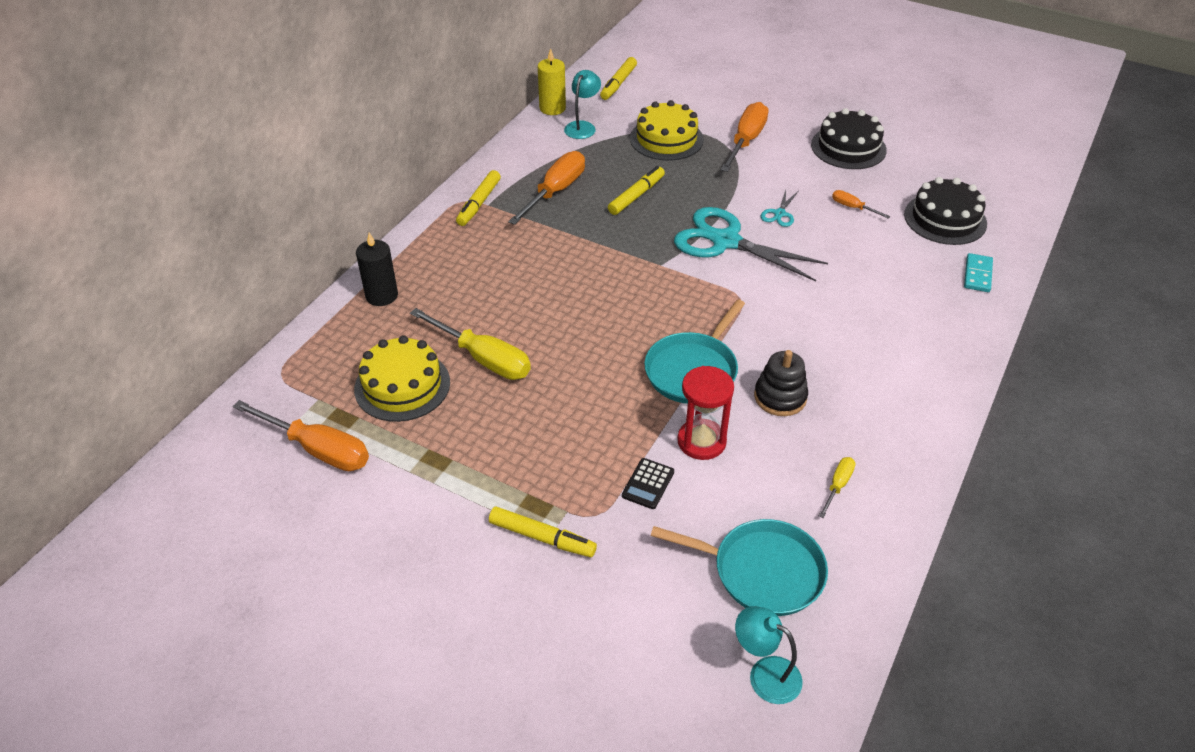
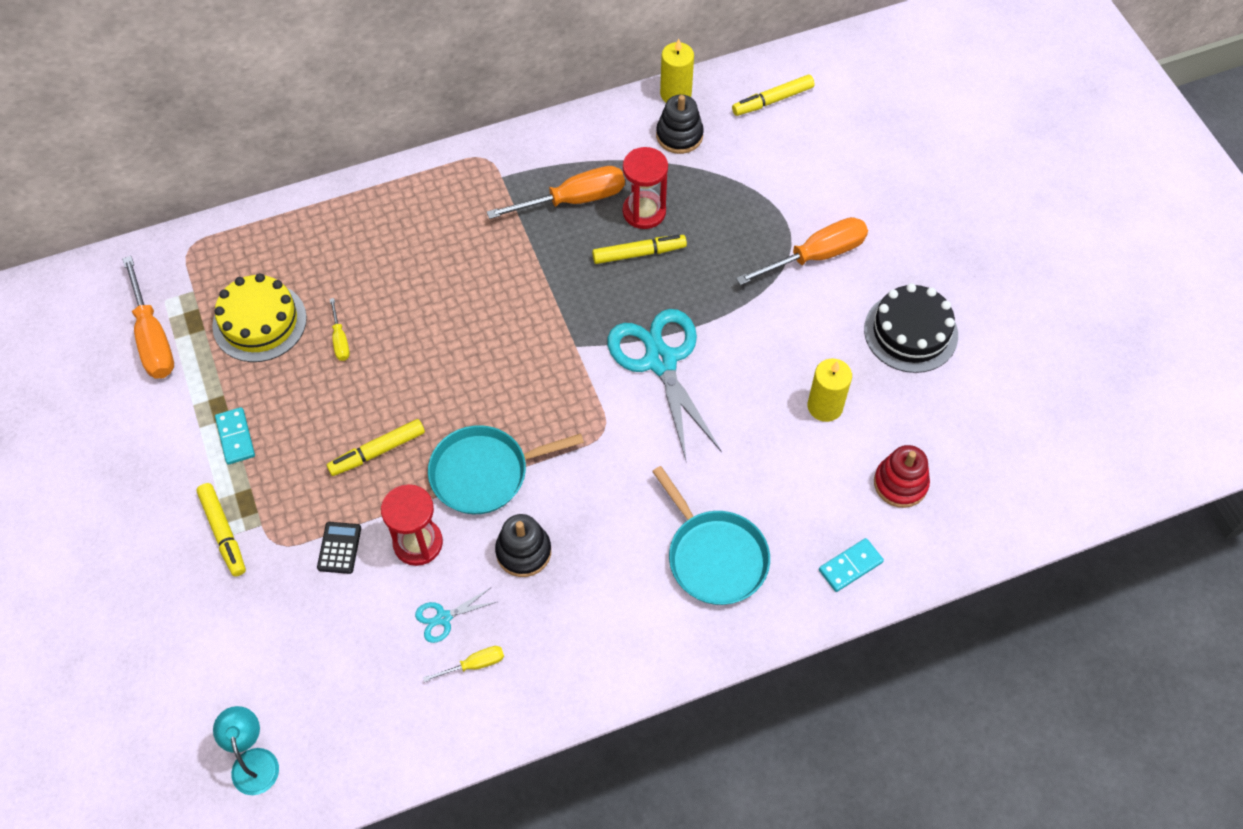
camera: 40 degrees right, 15 degrees up
black candle [356,233,398,306] -> none
yellow screwdriver [410,308,531,380] -> yellow screwdriver [330,298,350,361], size x0.49
yellow marker [456,170,501,226] -> yellow marker moved to [327,419,425,476]
turquoise lamp [564,70,601,139] -> black stacking toy [656,95,704,154]
black calculator [622,458,674,509] -> black calculator turned 120 degrees clockwise [317,522,361,574]
yellow cake [630,100,704,161] -> none
turquoise pan [651,519,828,616] -> turquoise pan moved to [652,466,770,605]
turquoise scissors [761,190,798,227] -> turquoise scissors moved to [415,588,496,643]
orange screwdriver [832,190,891,219] -> yellow candle [808,359,852,422]
black cake [904,177,987,245] -> red stacking toy [874,445,930,508]
none -> turquoise domino [215,407,255,465]
none -> red hourglass [623,147,668,229]

